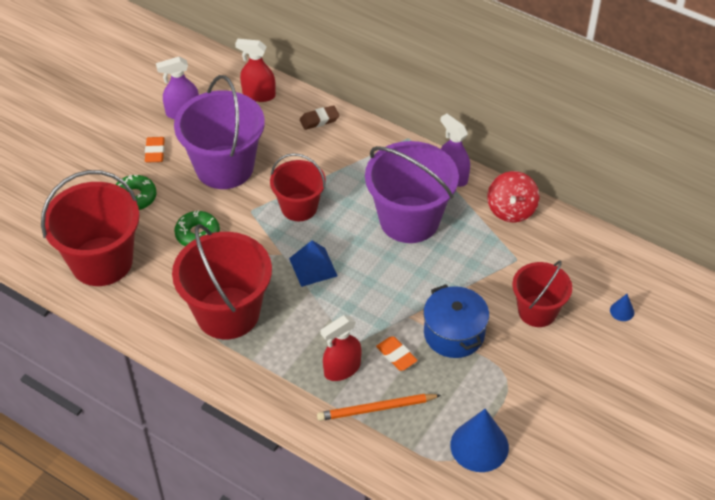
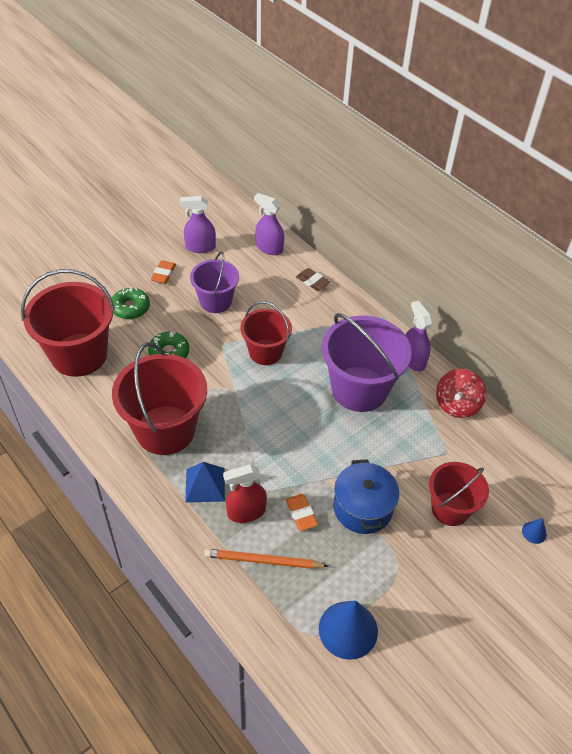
camera: 15 degrees right, 0 degrees up
purple bucket [174,75,265,189] -> purple bucket [190,252,239,313], size x0.61
red spray bottle [235,39,276,102] -> purple spray bottle [254,193,284,255]
blue pyramid [289,240,338,287] -> blue pyramid moved to [185,462,225,503]
brown eraser [300,105,339,130] -> brown eraser turned 45 degrees clockwise [296,268,330,291]

